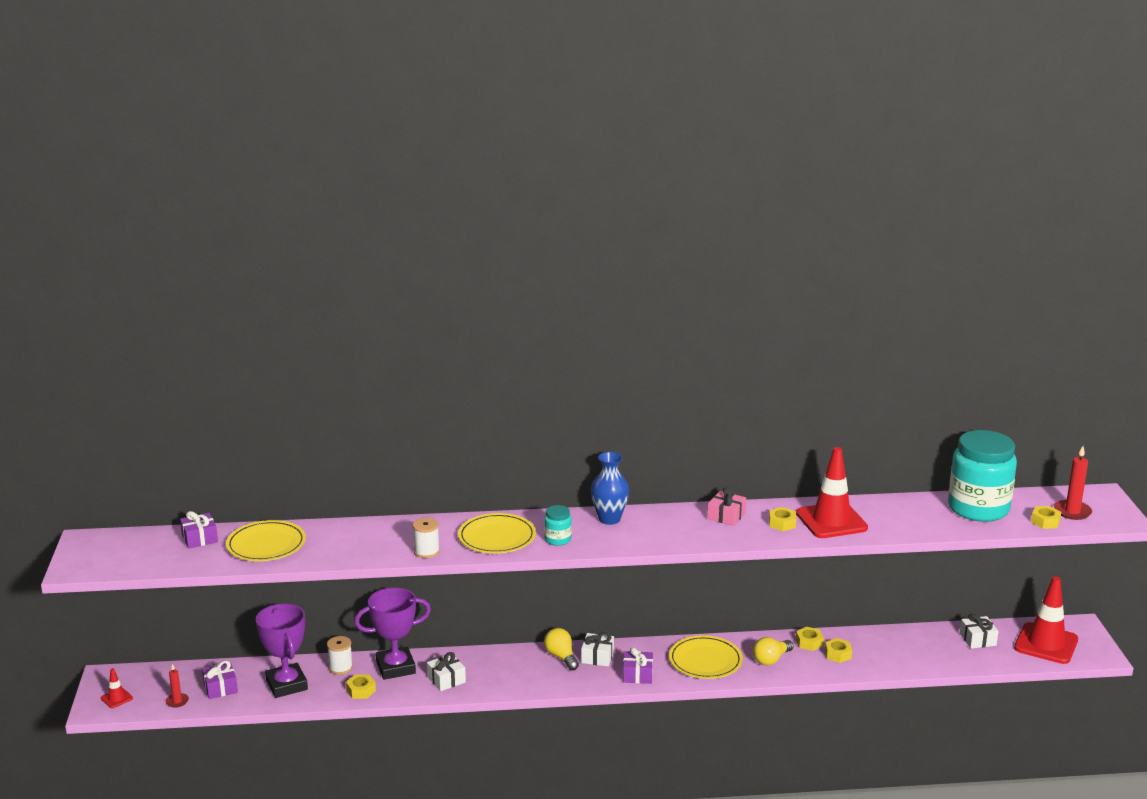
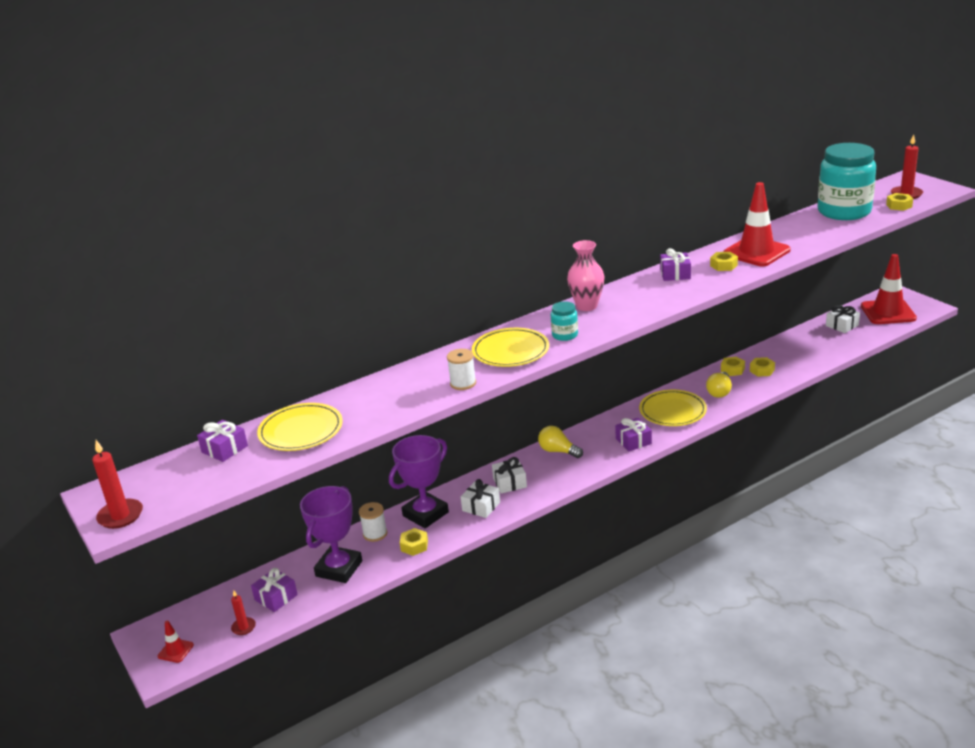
camera: 25 degrees left, 5 degrees up
purple trophy [256,603,308,698] -> purple trophy turned 75 degrees clockwise [300,486,362,583]
white gift [581,632,614,667] -> white gift moved to [492,457,527,494]
blue vase [591,452,629,525] -> pink vase [567,240,605,311]
pink gift [707,487,746,526] -> purple gift [660,248,691,281]
none -> red candle [92,440,143,529]

